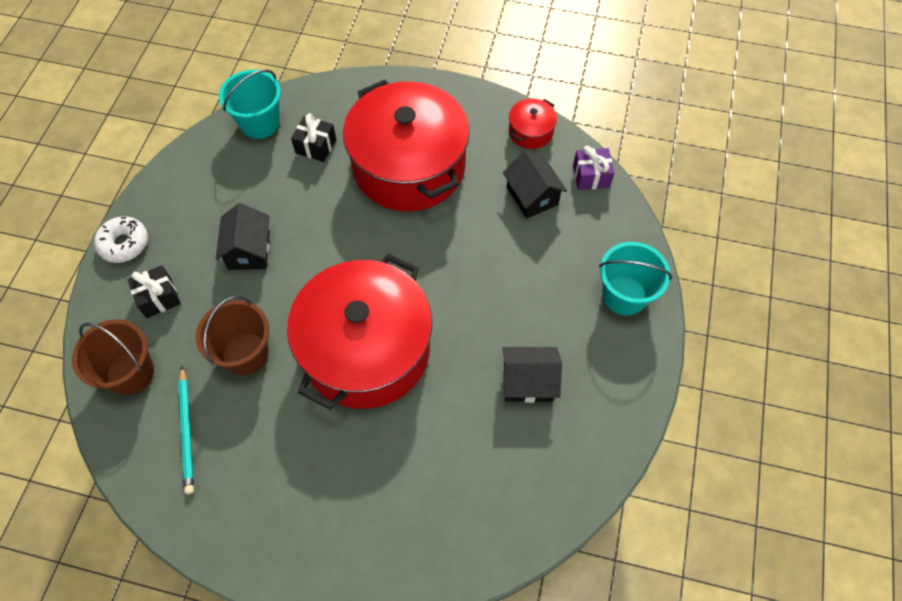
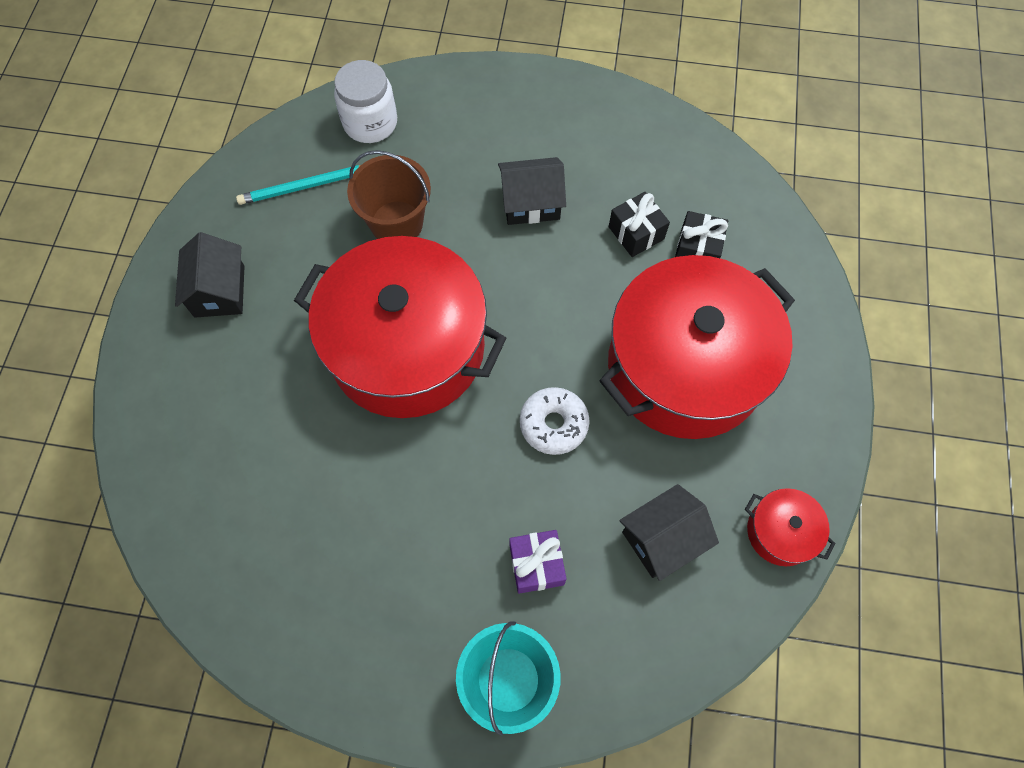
camera: 85 degrees right, 5 degrees up
brown bucket [72,320,154,395] -> white jar [334,60,397,143]
white donut [94,216,148,263] -> white donut moved to [520,387,590,455]
black gift [127,265,181,318] -> black gift moved to [609,192,670,257]
turquoise bucket [219,70,281,139] -> none
black house [503,347,562,403] -> black house moved to [175,232,244,318]
purple gift [573,145,614,190] -> purple gift moved to [509,530,567,594]

